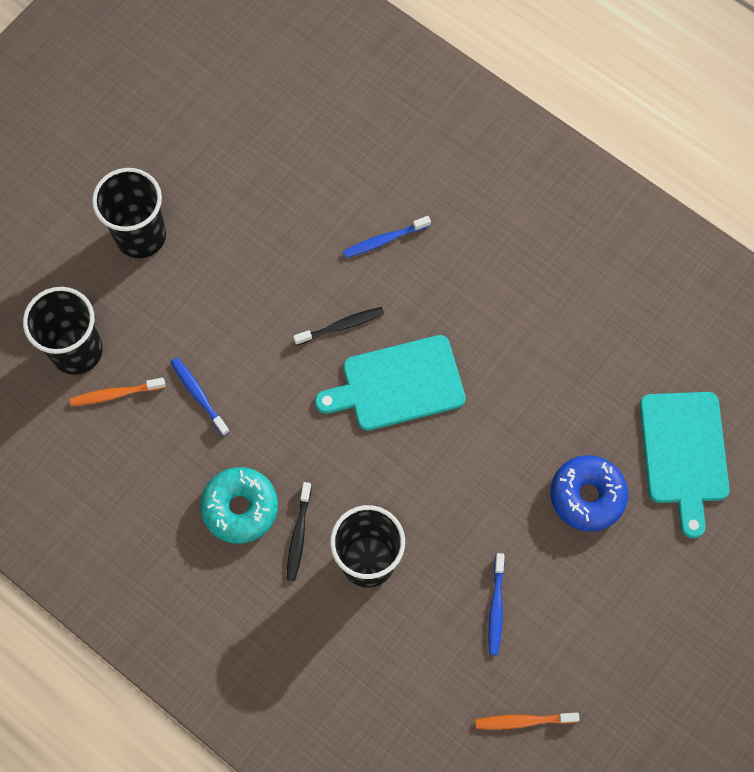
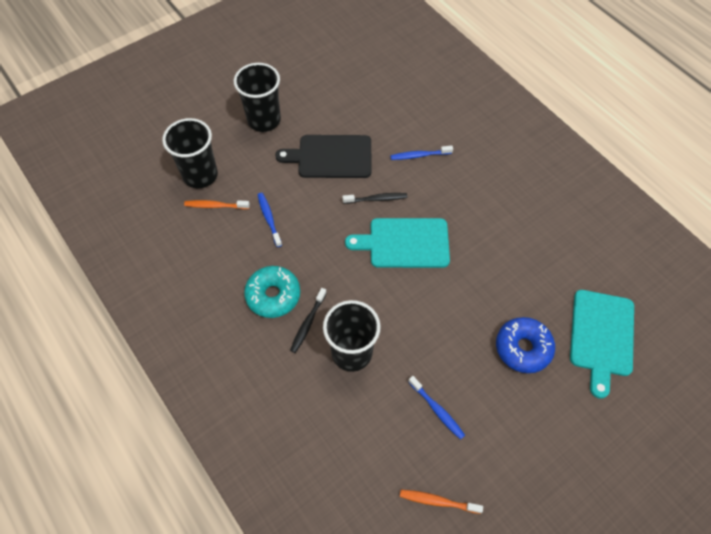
camera: 15 degrees right, 10 degrees down
blue toothbrush [488,553,505,655] -> blue toothbrush turned 60 degrees counterclockwise [408,376,465,440]
none -> black cutting board [275,135,371,178]

